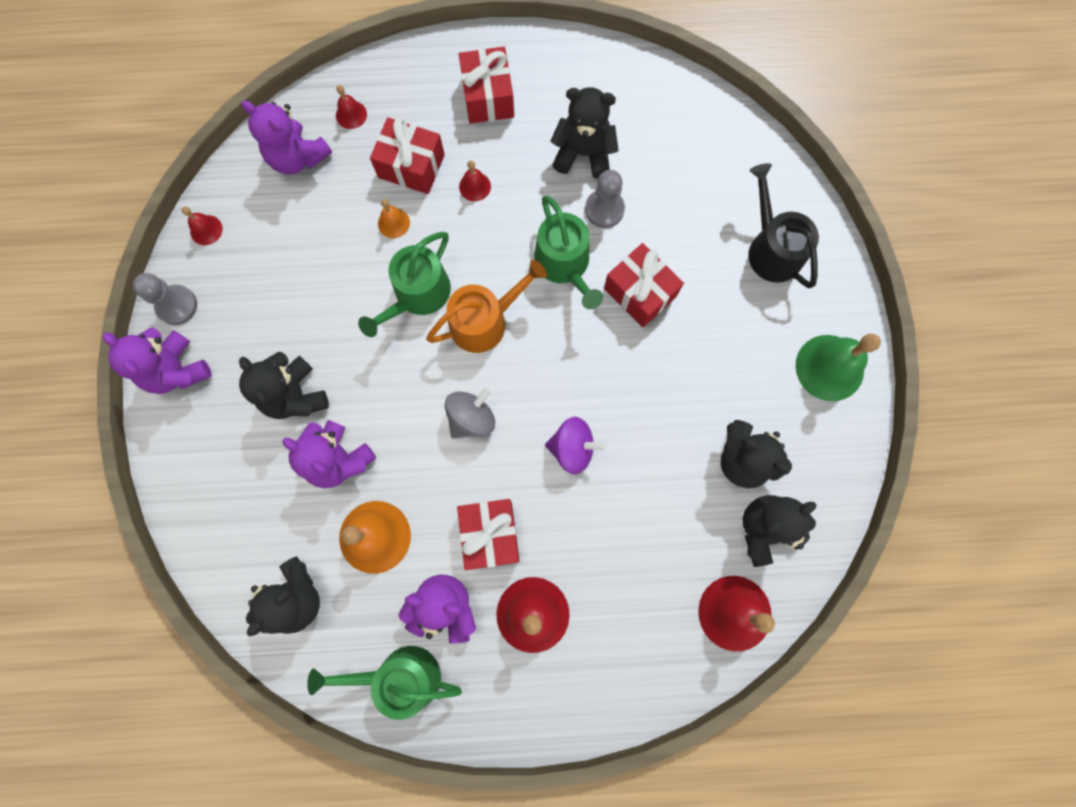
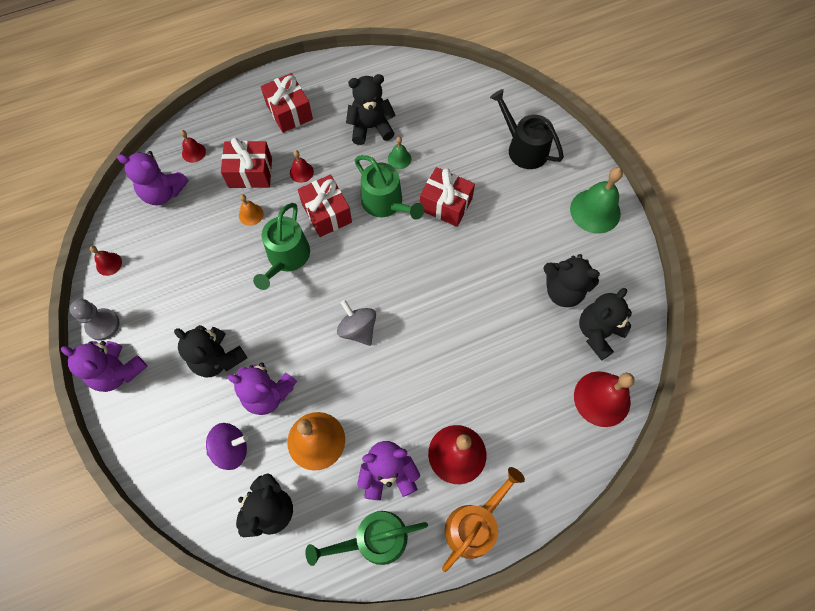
camera: 20 degrees left, 10 degrees down
orange watering can [426,260,547,353] -> orange watering can moved to [442,467,525,572]
grey spinning top [445,387,495,439] -> grey spinning top turned 60 degrees counterclockwise [337,300,376,346]
red gift [457,499,519,570] -> red gift moved to [298,175,352,237]
purple spinning top [545,417,606,474] -> purple spinning top moved to [206,423,248,470]
grey pawn [585,170,625,228] -> green bell [388,137,411,169]

